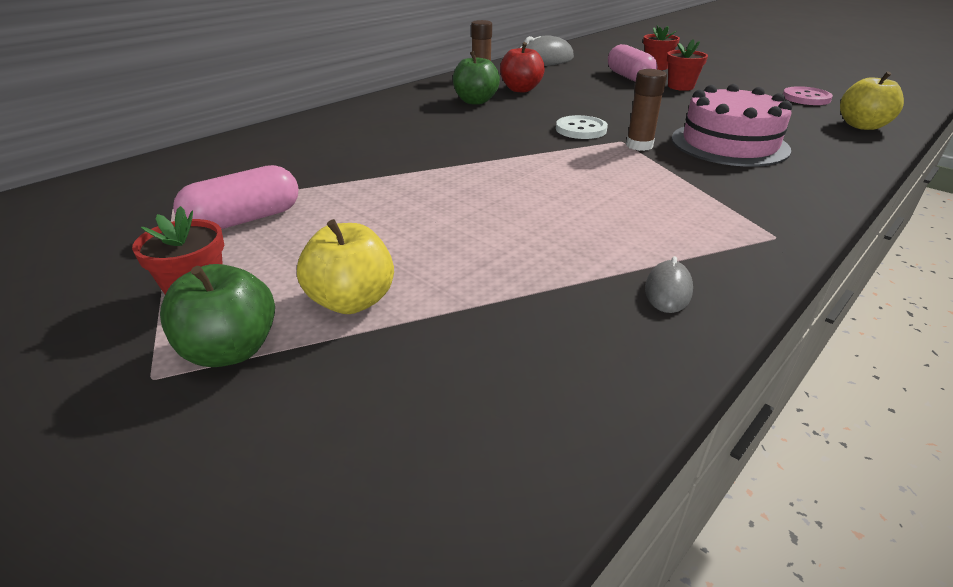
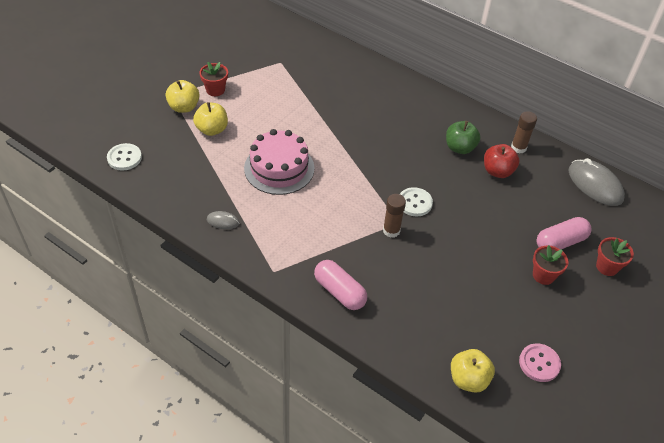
camera: 80 degrees right, 15 degrees up
green apple [160,264,275,367] -> yellow apple [166,80,199,113]
pink capsule [173,165,298,229] -> pink capsule moved to [314,260,367,310]
pink cake [671,84,792,167] -> pink cake moved to [244,129,314,195]
none -> white button [107,143,142,171]

